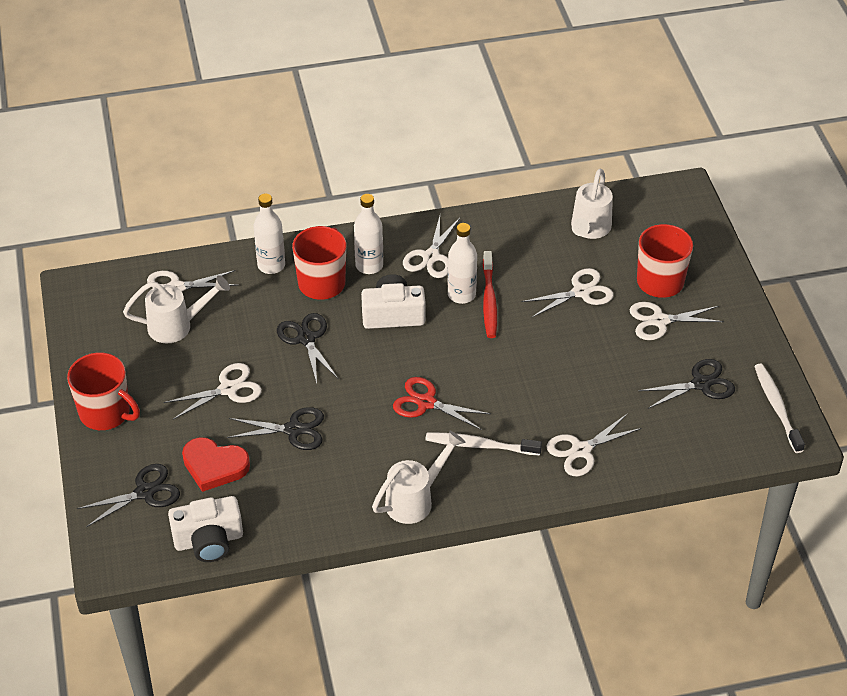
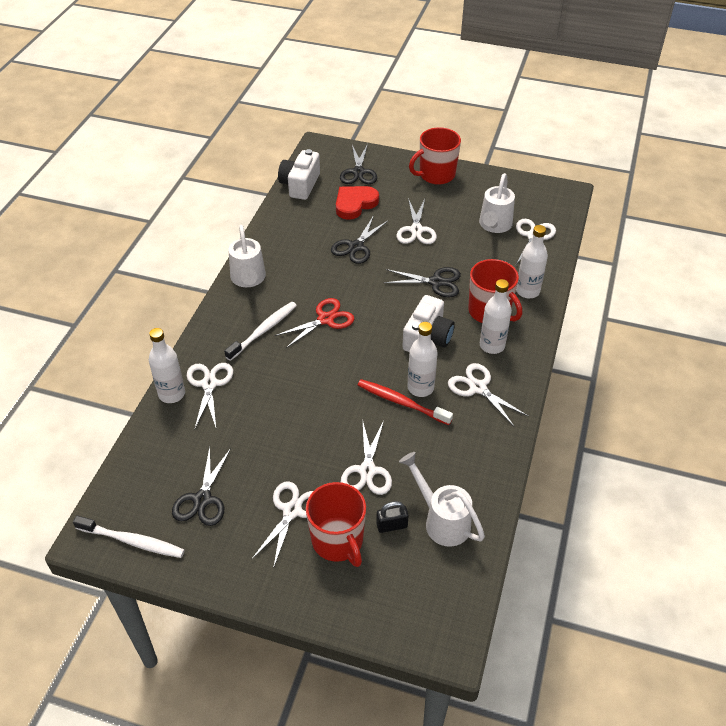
camera: 120 degrees right, 0 degrees up
none -> white bottle [149,328,185,403]
none -> black padlock [376,501,409,533]

